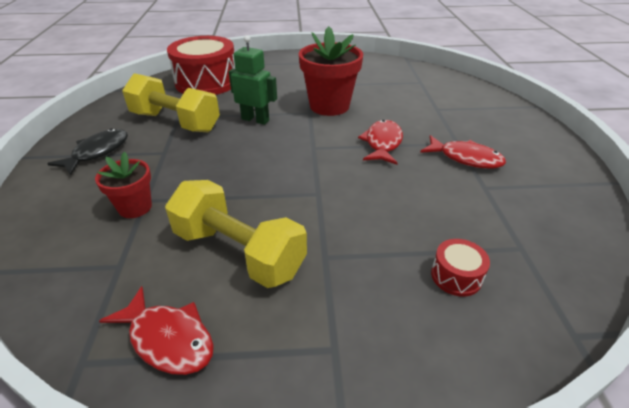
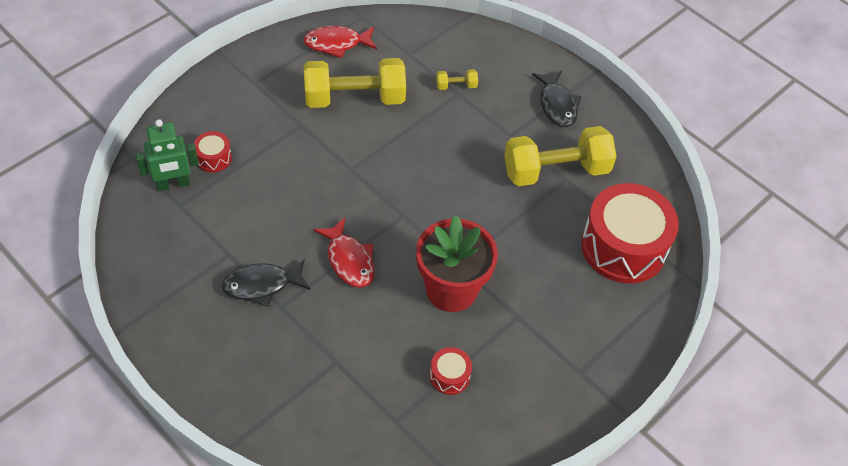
camera: 135 degrees right, 15 degrees up
red flower pot [95,152,152,218] -> yellow dumbbell [436,69,478,90]
green robot [229,35,277,125] -> green robot moved to [136,119,199,191]
red fish [420,135,506,169] -> black fish [221,259,310,307]
none -> red drum [430,347,472,395]

